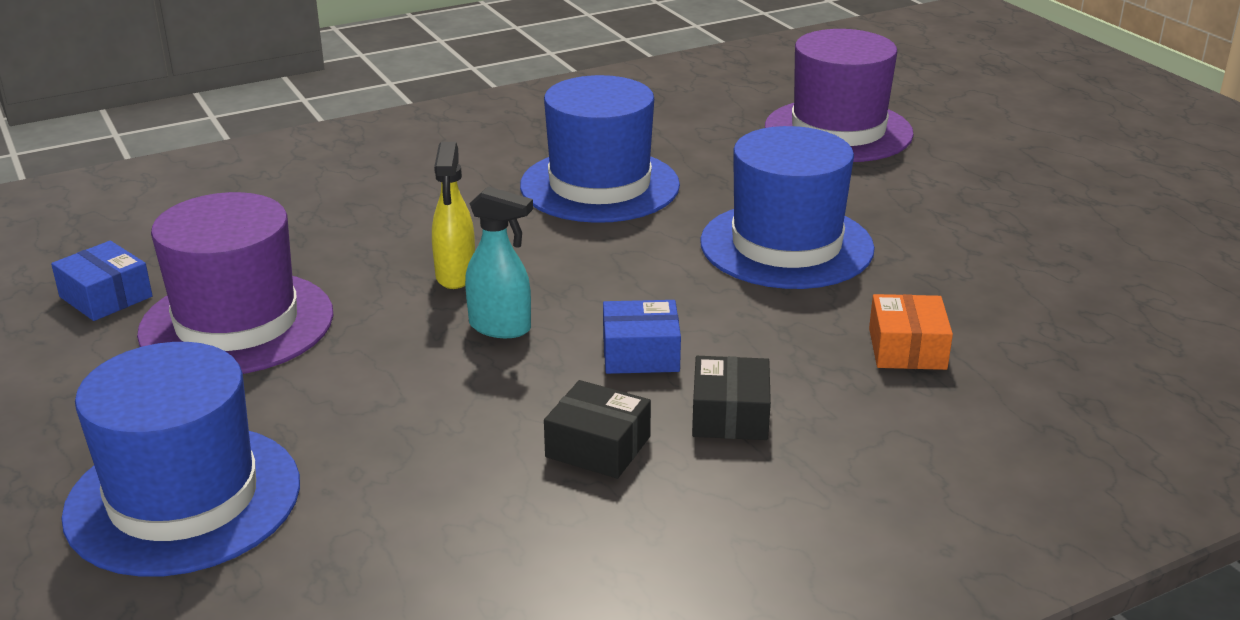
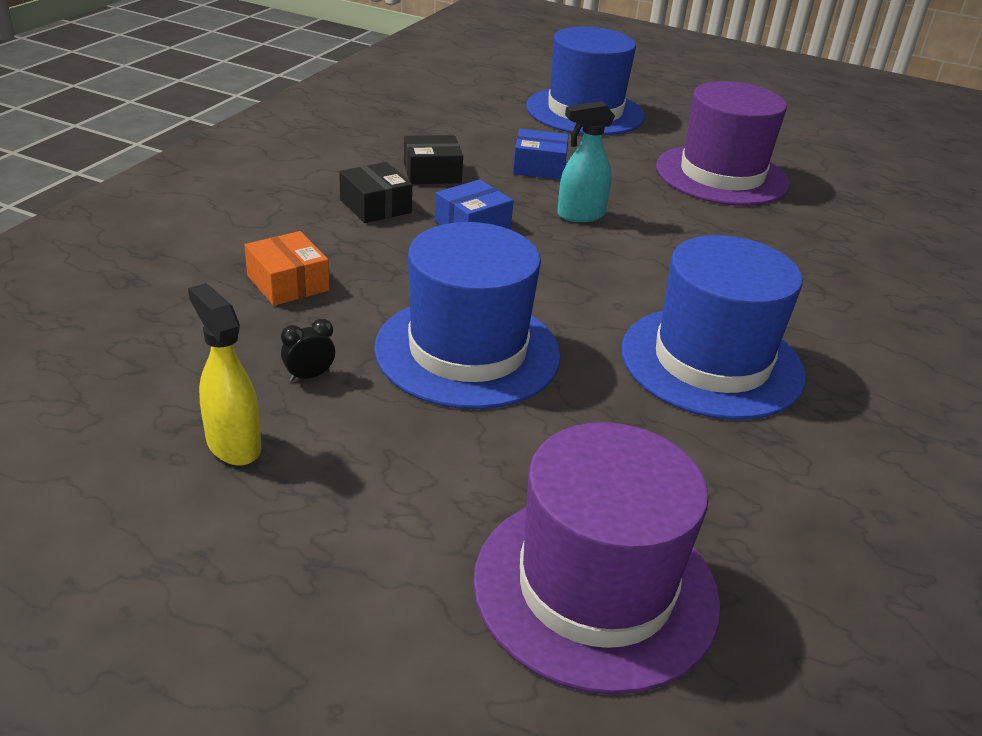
camera: 140 degrees right, 5 degrees up
blue box [51,241,153,321] -> blue box moved to [513,129,569,180]
yellow spray bottle [432,142,475,289] -> yellow spray bottle moved to [188,283,261,466]
none -> black clock [281,319,335,382]

